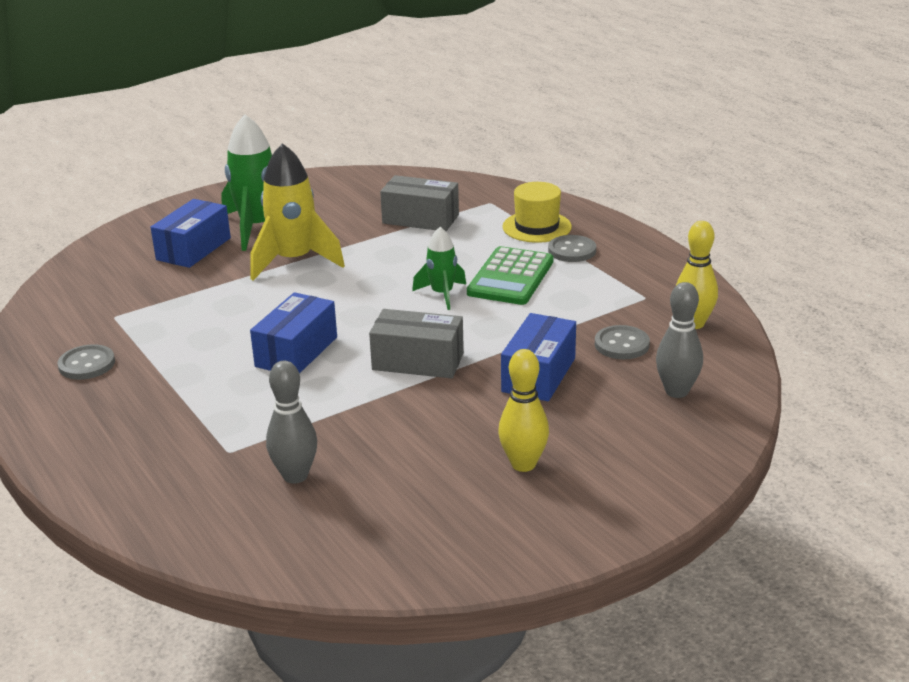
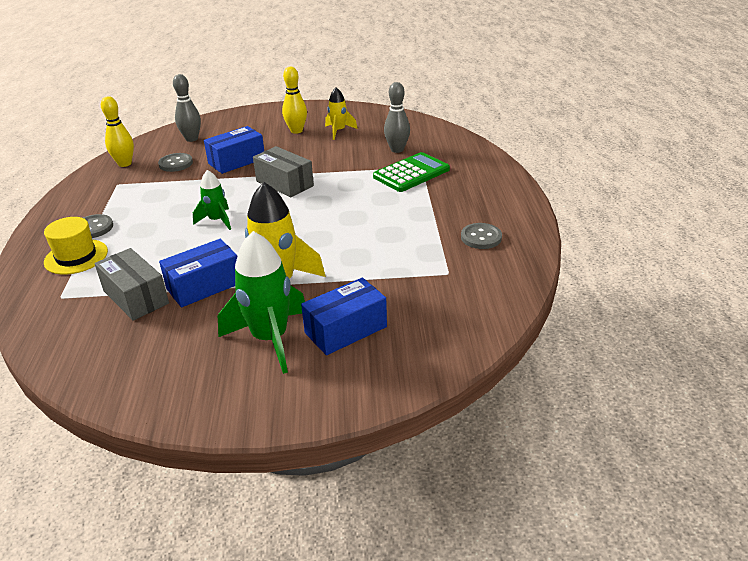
camera: 150 degrees left, 5 degrees up
blue box [250,292,337,374] -> blue box moved to [159,239,237,307]
green calculator [467,246,553,305] -> green calculator moved to [373,152,450,192]
none -> yellow rocket [325,87,357,140]

